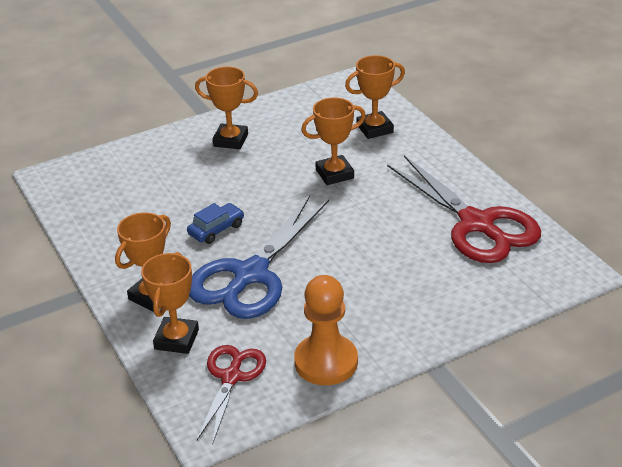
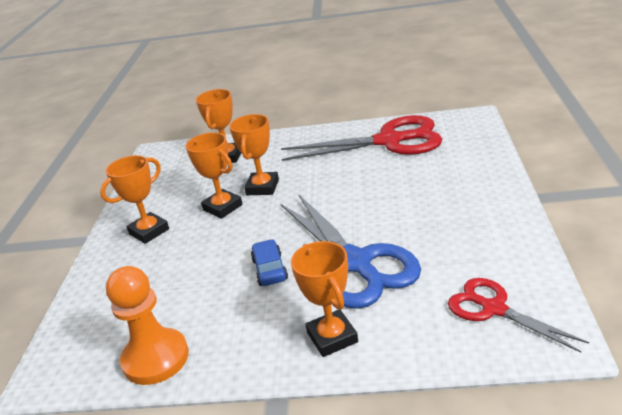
camera: 55 degrees left, 5 degrees down
orange trophy [141,252,199,354] -> orange trophy moved to [186,132,243,219]
orange pawn [294,275,358,385] -> orange pawn moved to [106,266,189,385]

